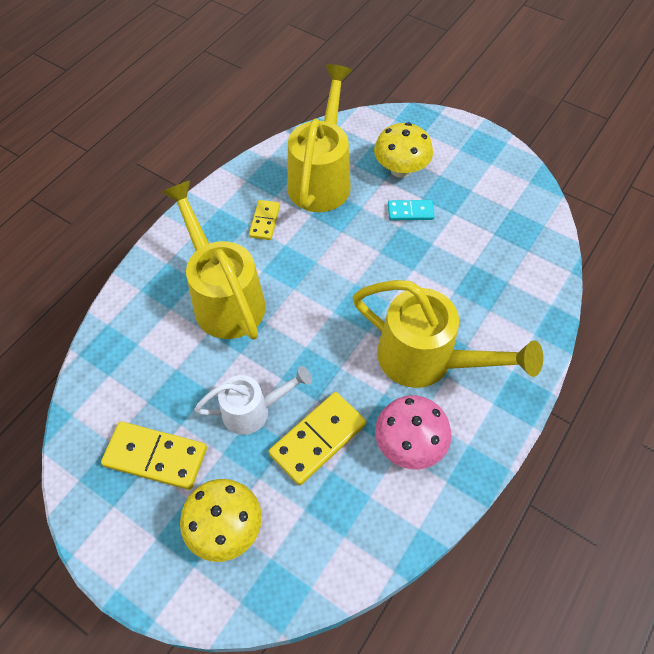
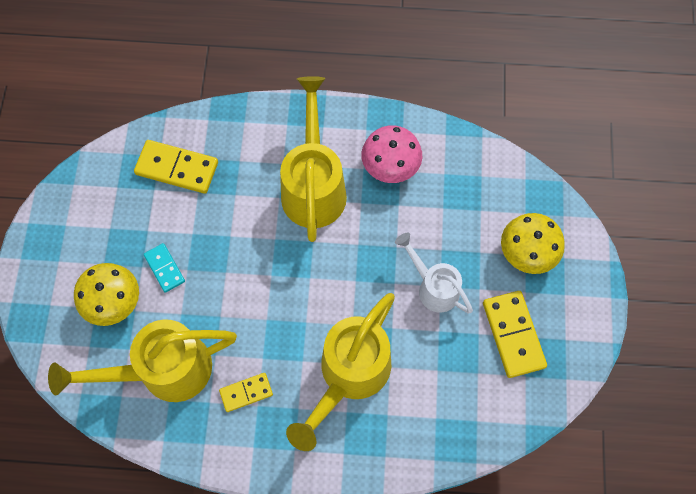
camera: 120 degrees left, 10 degrees up
yellow domino [269,392,366,485] -> yellow domino moved to [134,140,218,194]

